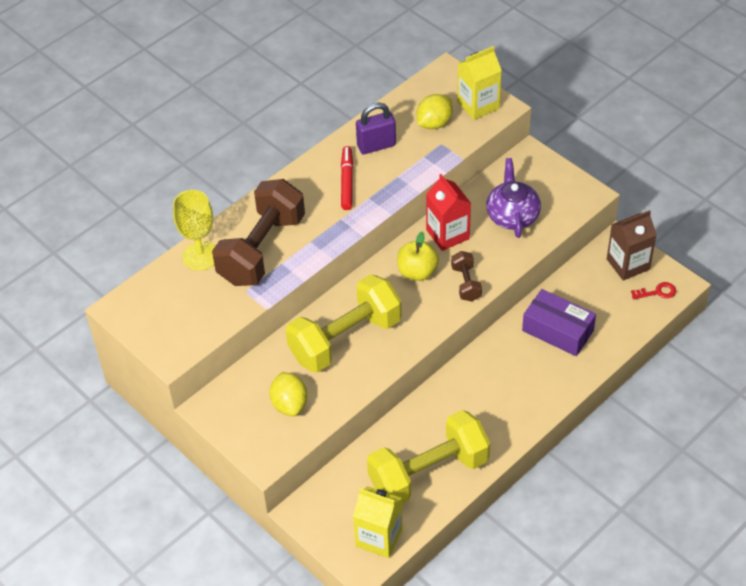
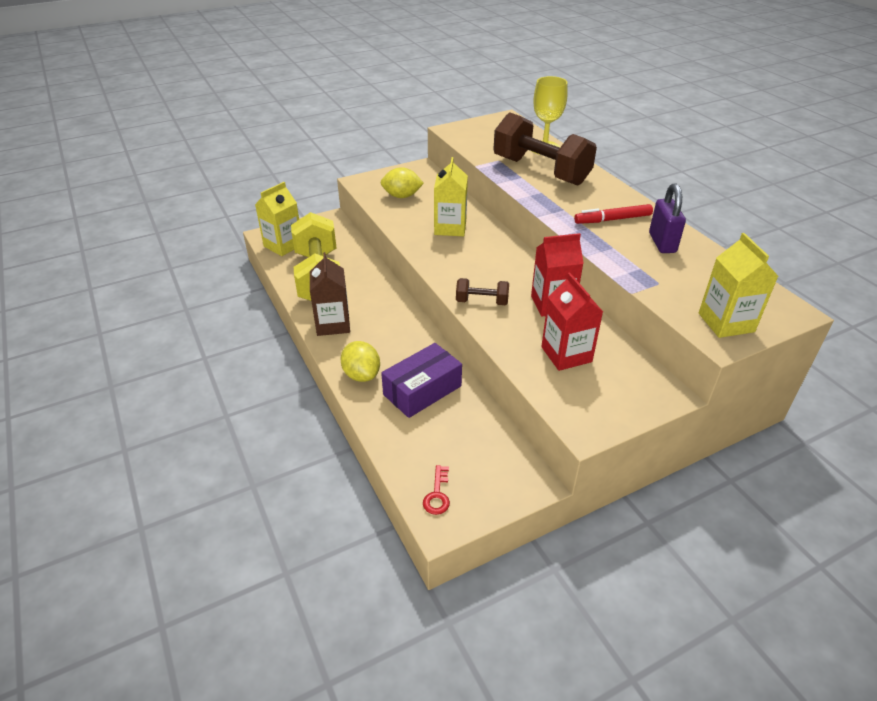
camera: 105 degrees right, 10 degrees down
yellow dumbbell [286,274,402,373] -> yellow carton [434,157,468,236]
red marker [341,146,353,210] -> red marker turned 150 degrees clockwise [574,204,653,224]
yellow apple [397,232,439,281] -> none
yellow lemon [416,94,453,129] -> yellow lemon moved to [341,341,380,382]
purple teapot [486,158,541,238] -> red carton [541,273,603,371]
brown carton [607,210,657,281] -> brown carton moved to [310,252,350,336]

